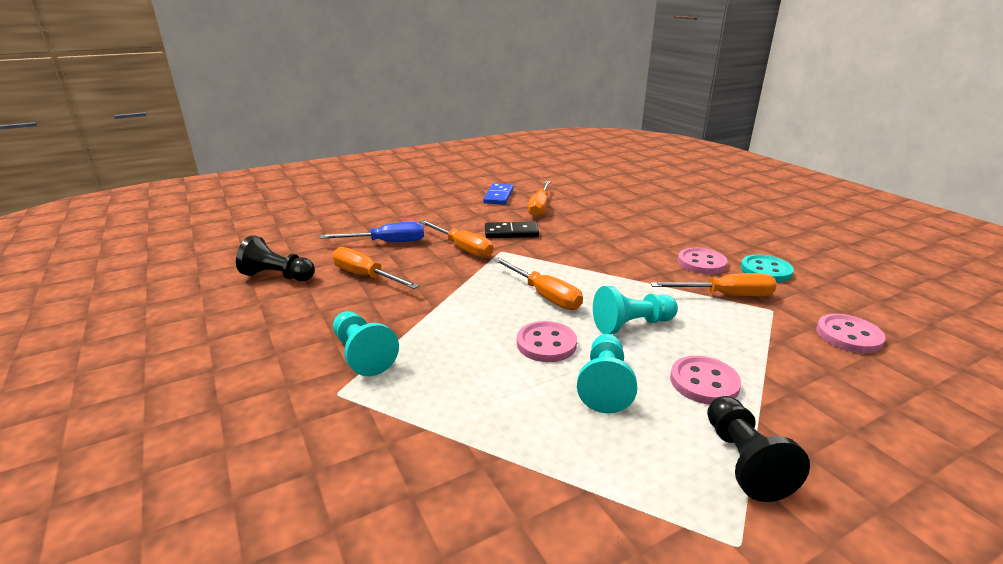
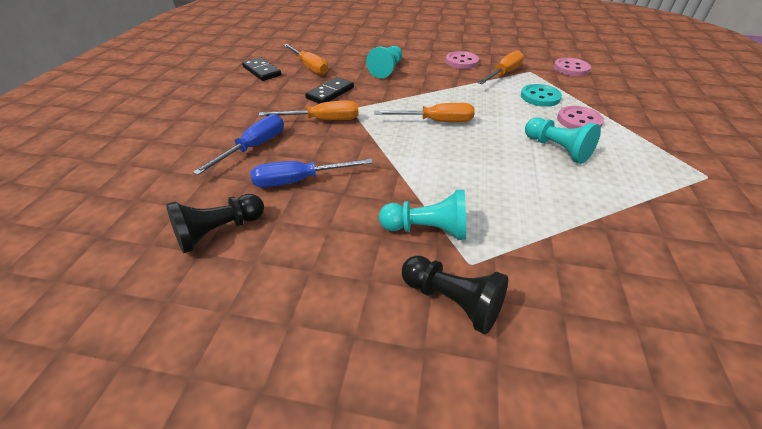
camera: 50 degrees left, 15 degrees up
orange screwdriver [332,247,419,289] -> blue screwdriver [250,158,373,188]
blue domino [483,183,513,205] -> black domino [242,57,281,81]
pink button [517,321,577,362] -> none
turquoise pawn [593,286,678,334] -> turquoise pawn moved to [366,46,402,78]
black pawn [707,396,810,502] -> black pawn moved to [402,256,508,334]
turquoise button [740,255,794,282] -> turquoise button moved to [521,84,562,107]

